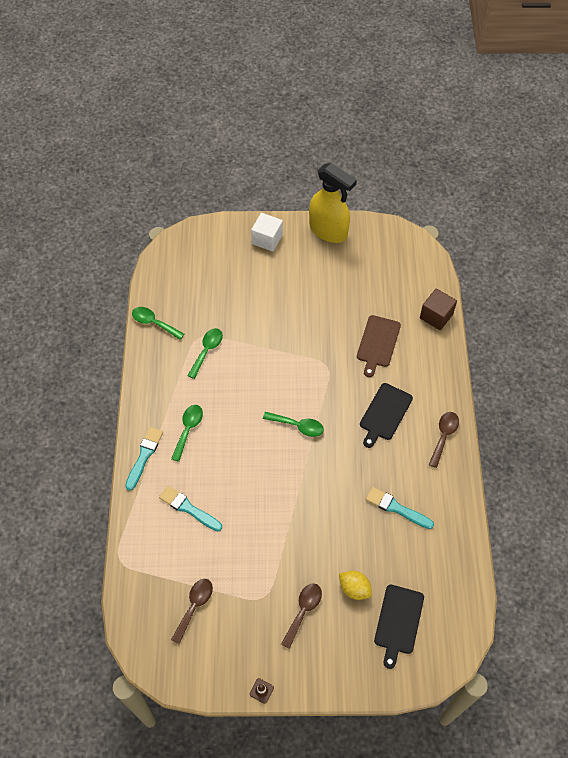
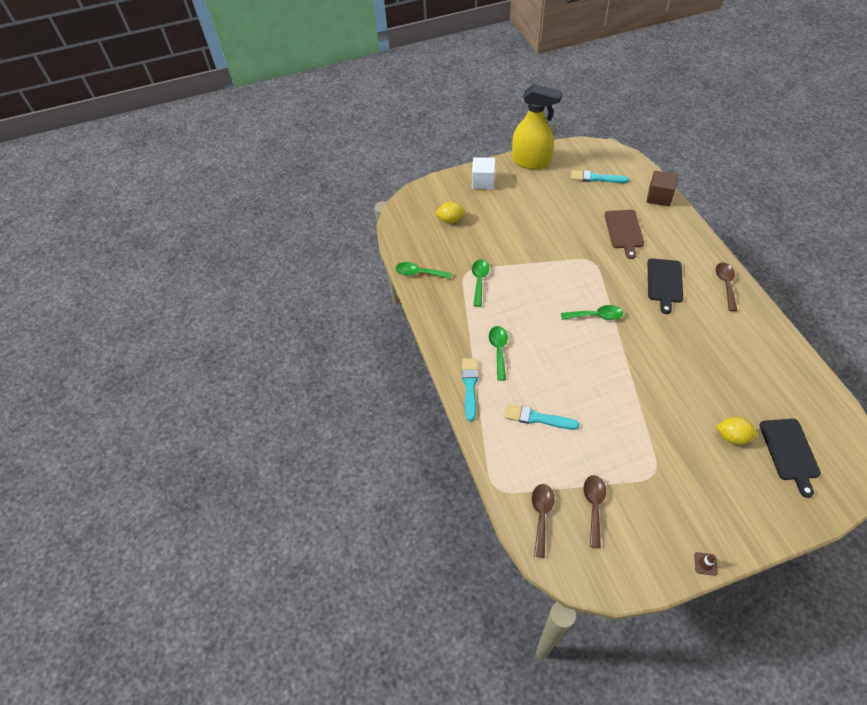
camera: 15 degrees left, 5 degrees down
brown spoon [281,583,322,649] -> brown spoon moved to [532,484,555,558]
turquoise brush [365,487,434,529] -> turquoise brush moved to [571,170,629,183]
none -> yellow lemon [435,202,465,223]

